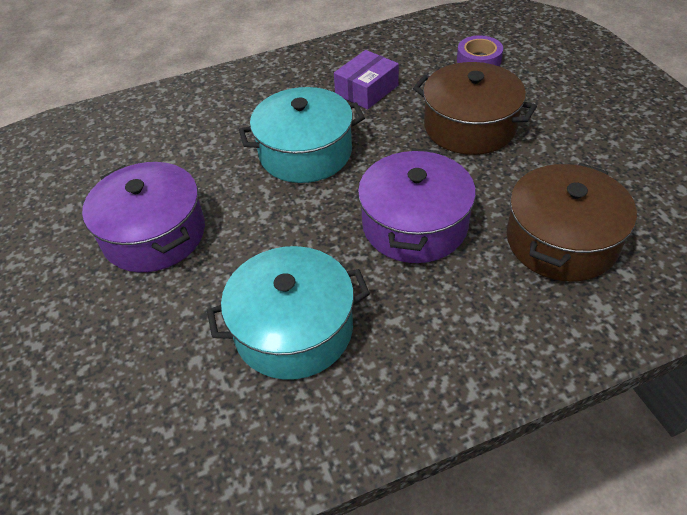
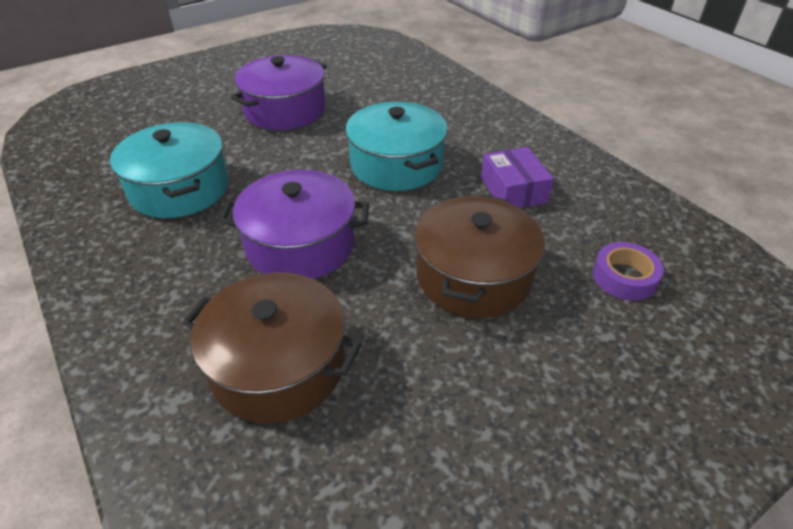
camera: 75 degrees right, 5 degrees down
purple box [334,50,399,109] -> purple box turned 45 degrees clockwise [481,147,554,208]

